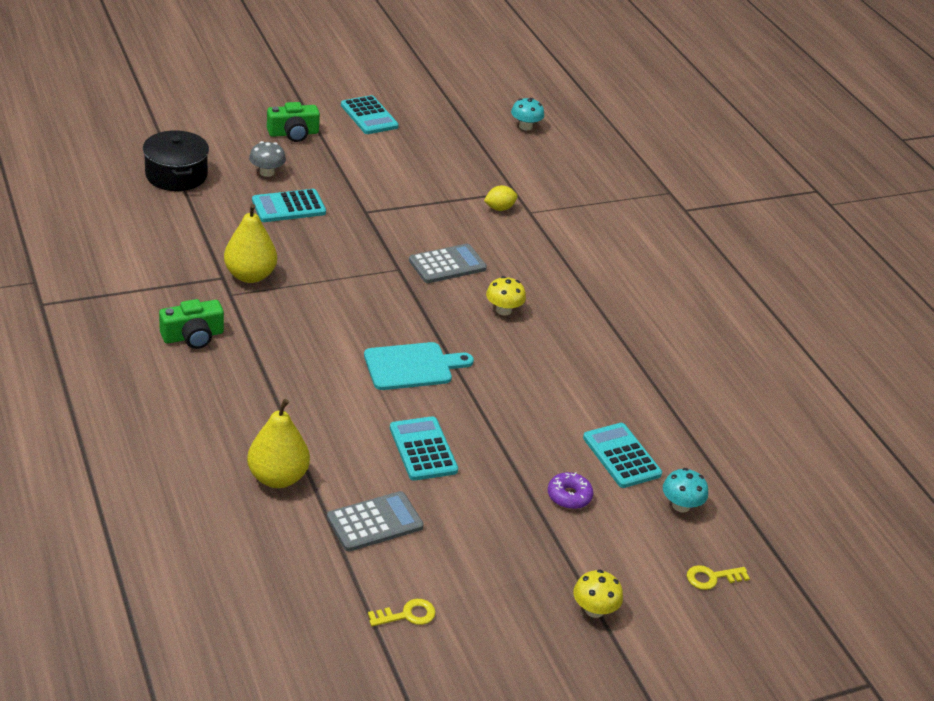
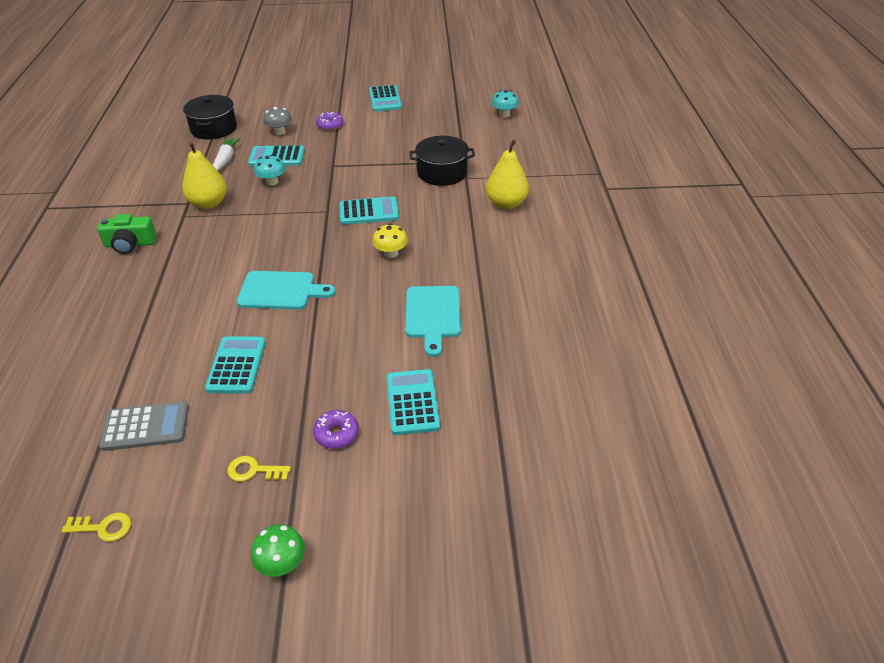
camera: 25 degrees right, 5 degrees up
yellow pear [247,399,310,488] -> yellow pear moved to [486,140,529,210]
green camera [267,102,320,142] -> none
grey calculator [409,244,487,283] -> turquoise calculator [339,197,399,225]
yellow lemon [484,185,518,211] -> black pot [409,136,475,186]
yellow mushroom [573,570,623,618] -> green mushroom [251,524,305,577]
turquoise mushroom [663,468,708,513] -> turquoise mushroom moved to [254,155,285,186]
yellow key [687,565,750,590] -> yellow key moved to [227,456,291,481]
none -> white carrot [213,138,241,171]
none -> purple donut [316,112,344,131]
none -> turquoise cutting board [405,286,461,357]

